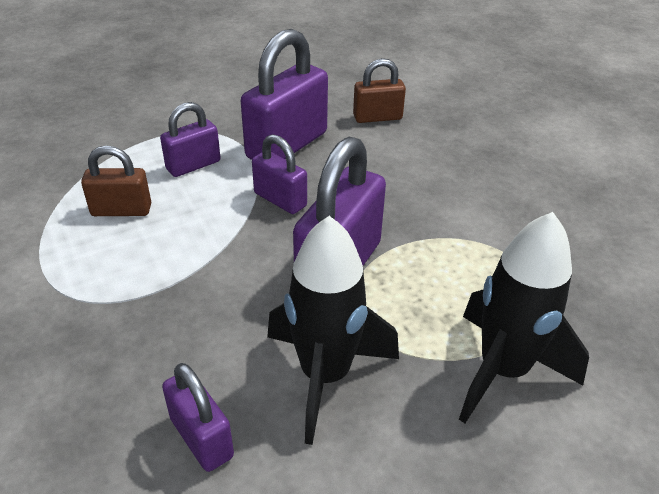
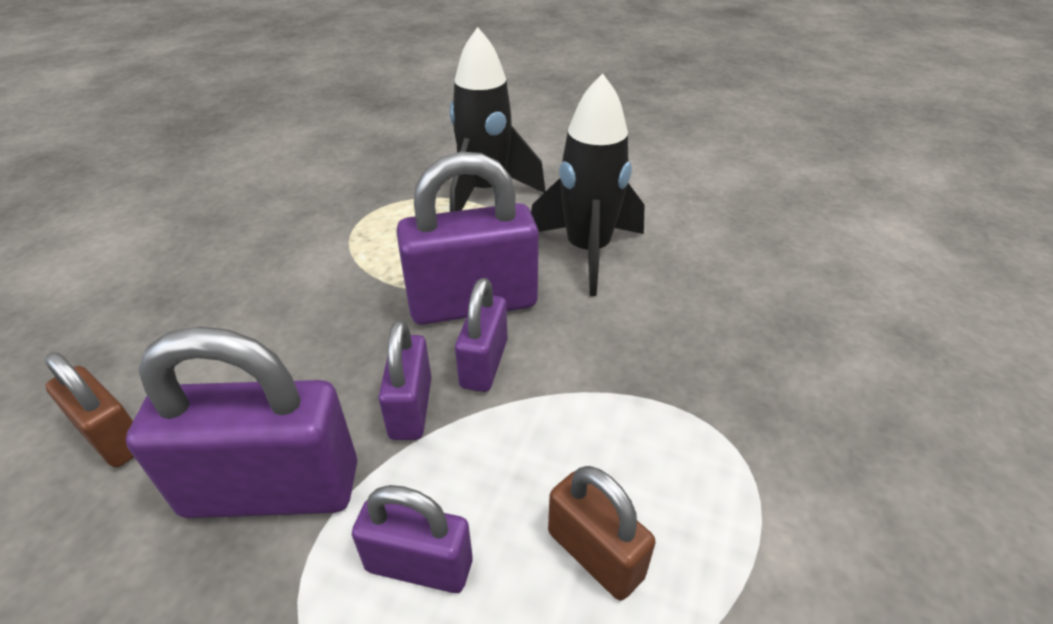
camera: 130 degrees left, 0 degrees up
purple padlock [162,363,234,472] -> purple padlock moved to [455,278,507,392]

